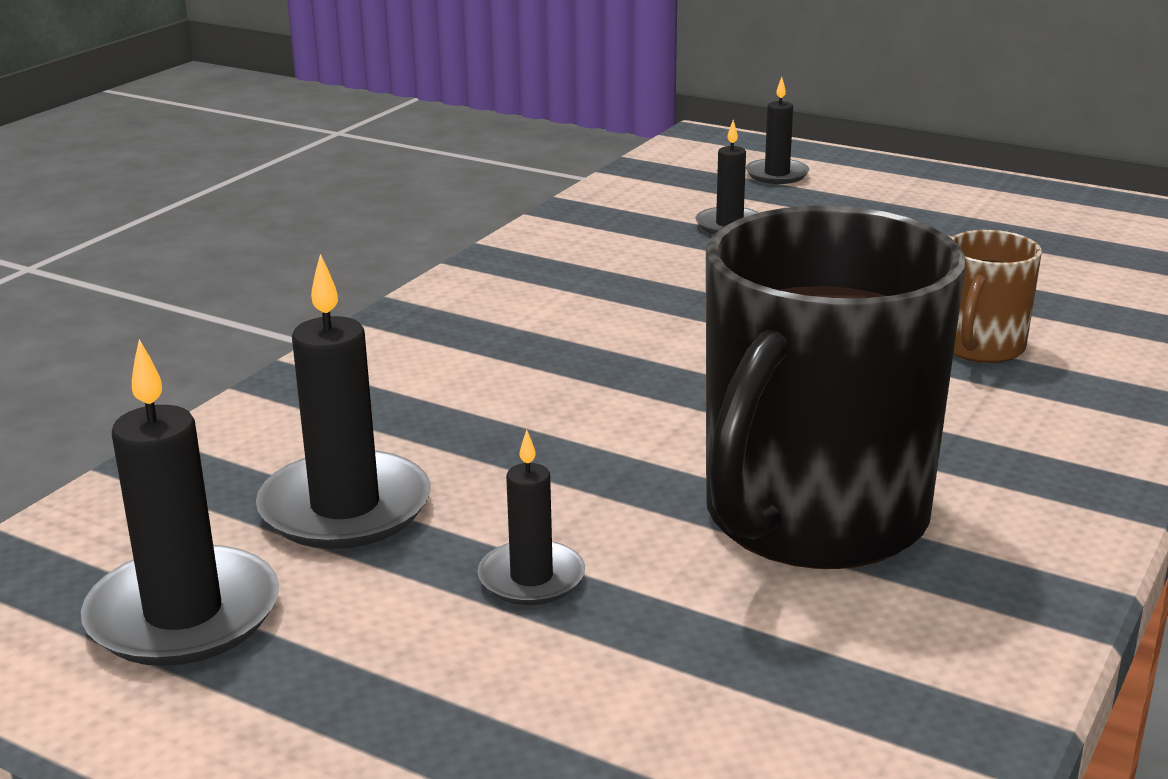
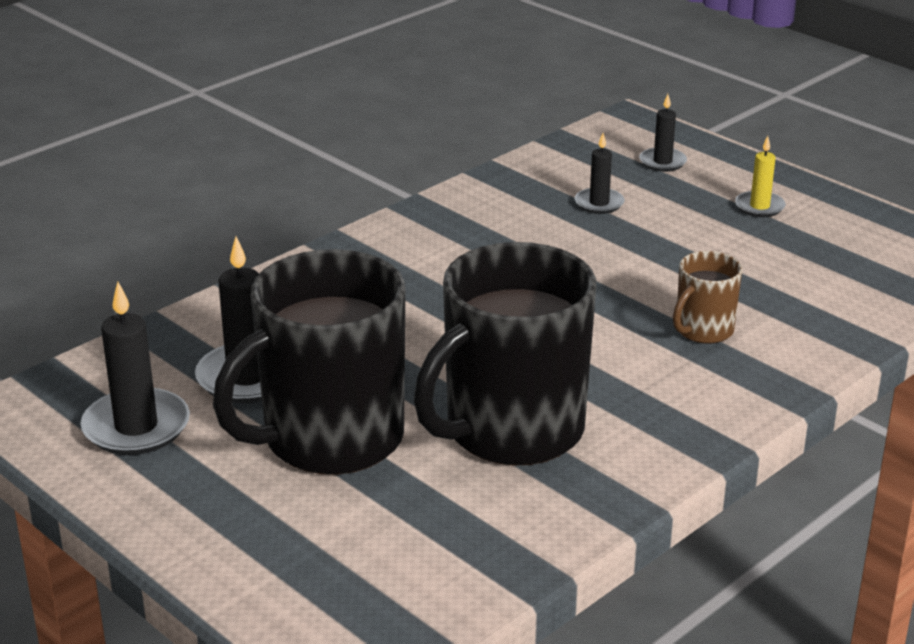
camera: 15 degrees right, 5 degrees up
black candle [478,430,585,605] -> black mug [213,249,405,474]
none -> yellow candle [735,136,786,217]

